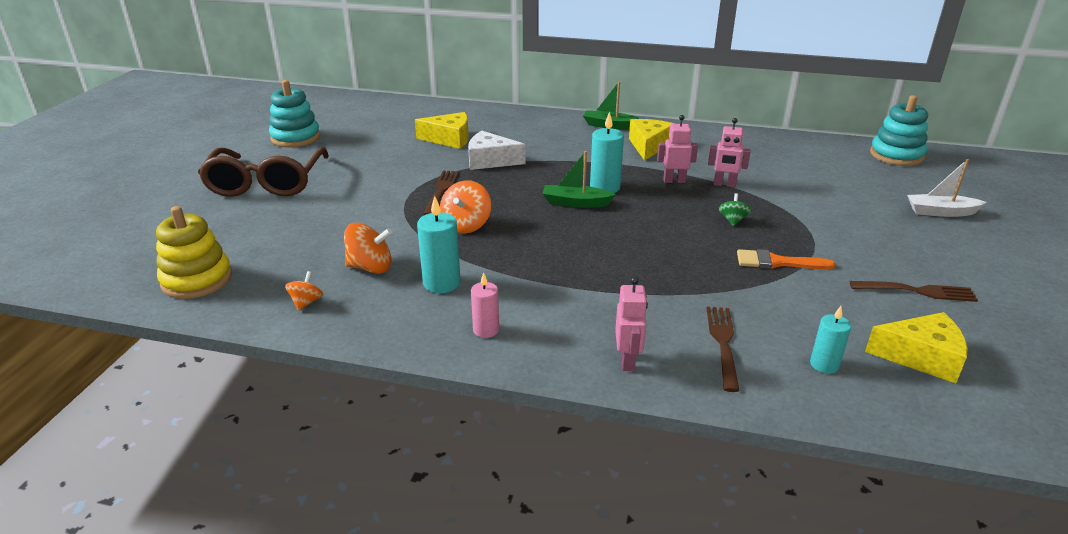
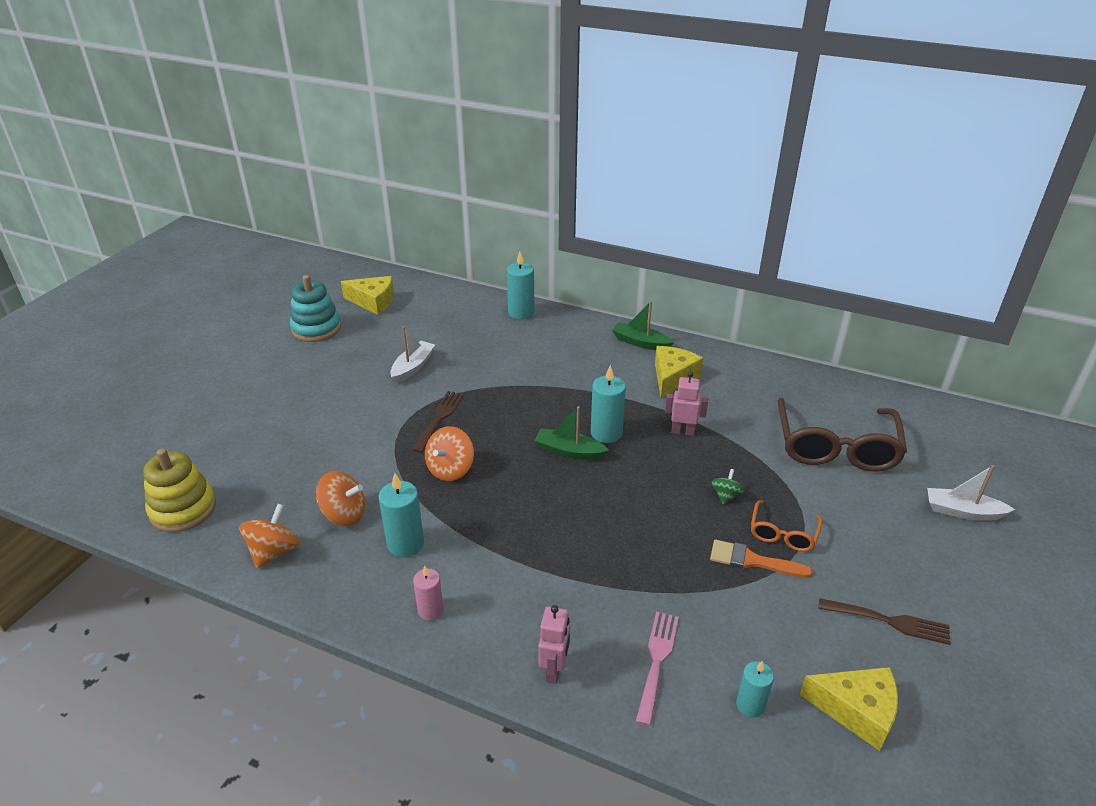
camera: 10 degrees right, 5 degrees up
brown glasses [198,147,329,197] -> brown glasses moved to [778,398,907,471]
orange spinning top [285,271,323,311] -> orange spinning top [239,504,299,568], size x1.68
yellow cheese [415,112,469,149] -> yellow cheese moved to [341,276,394,315]
white cheese [468,131,525,170] -> none
brown fork [706,307,740,392] -> pink fork [635,612,679,726]
pink robot [708,118,751,187] -> none
turquoise stacking toy [870,95,928,166] -> none
none -> white boat [390,326,435,383]
none -> turquoise candle [507,251,534,320]
none -> orange glasses [751,500,823,552]

